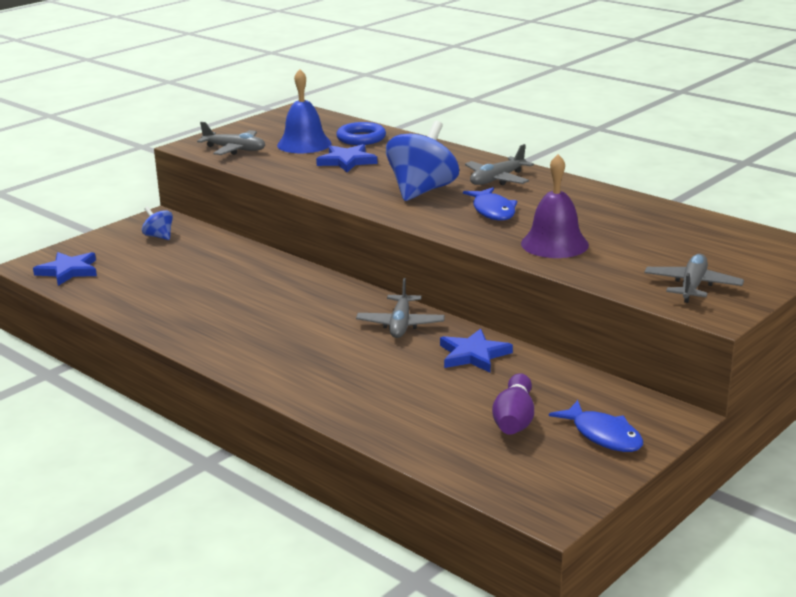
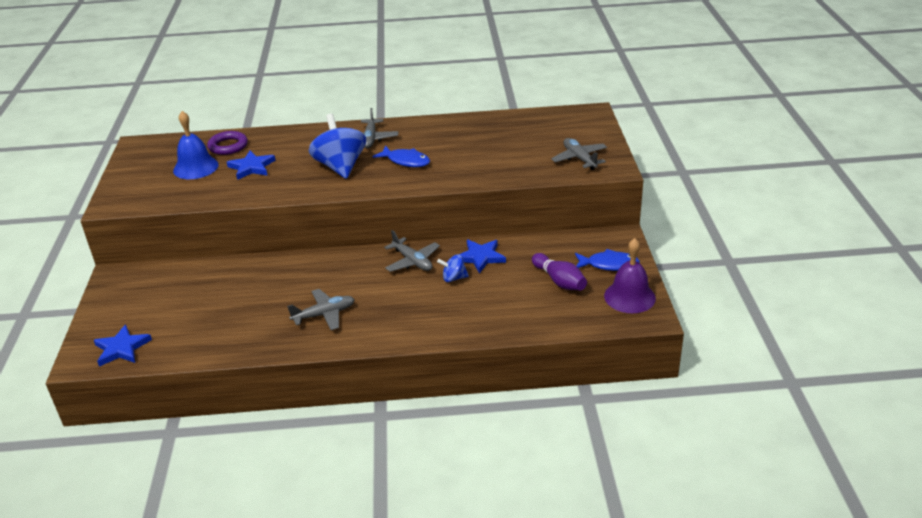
camera: 45 degrees left, 10 degrees up
blue spinning top [142,206,173,240] -> blue spinning top moved to [437,254,469,282]
grey plane [197,122,265,155] -> grey plane moved to [287,289,355,330]
blue ring [336,122,386,145] -> purple ring [207,131,248,155]
purple bell [521,154,589,258] -> purple bell moved to [604,238,656,313]

